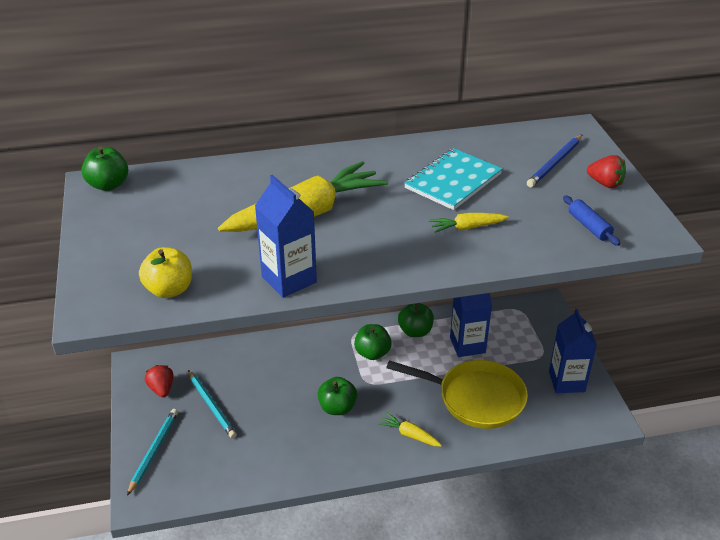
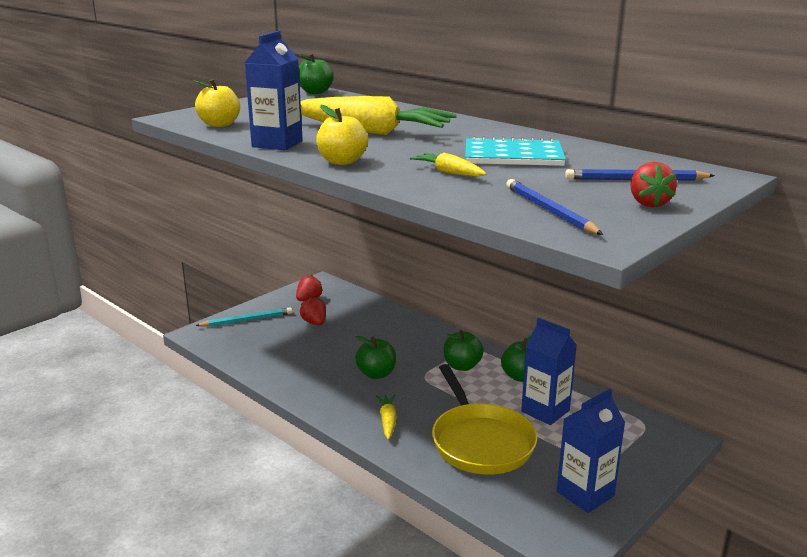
camera: 55 degrees right, 15 degrees down
turquoise pencil [188,370,237,439] -> red strawberry [300,297,326,325]
blue rolling pin [563,195,621,246] -> blue pencil [506,179,603,235]
none -> yellow apple [316,105,368,165]

